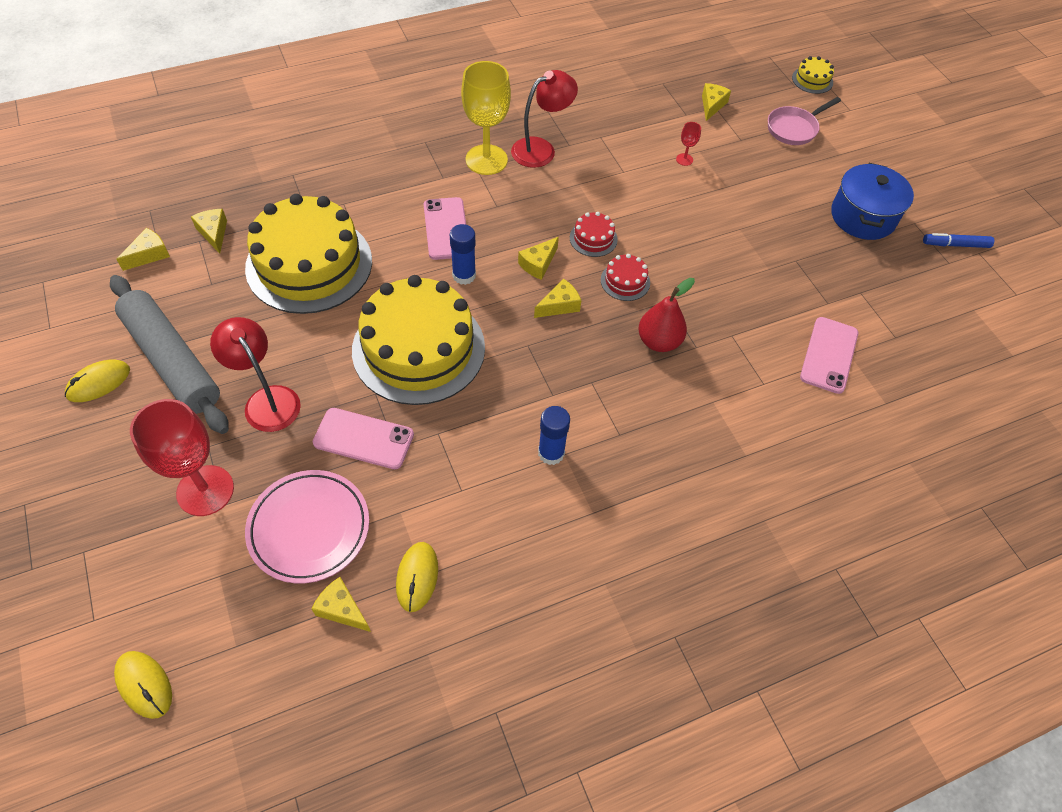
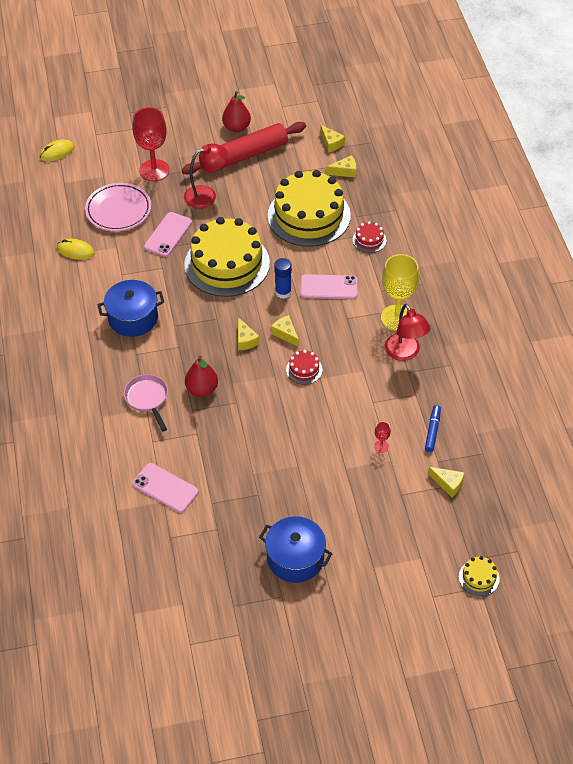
camera: 105 degrees right, 5 degrees down
yellow mouse [65,359,130,402] -> red pear [222,91,251,132]
grey rolling pin [110,275,229,434] -> red rolling pin [182,122,306,175]
yellow cheese [312,577,371,632] -> none
blue glue stick [538,406,570,465] -> blue pot [97,280,164,337]
red cake [601,254,650,301] -> red cake moved to [353,221,386,253]
pink pan [768,97,841,145] -> pink pan moved to [124,374,168,432]
blue marker [923,233,994,248] -> blue marker moved to [425,405,441,452]

